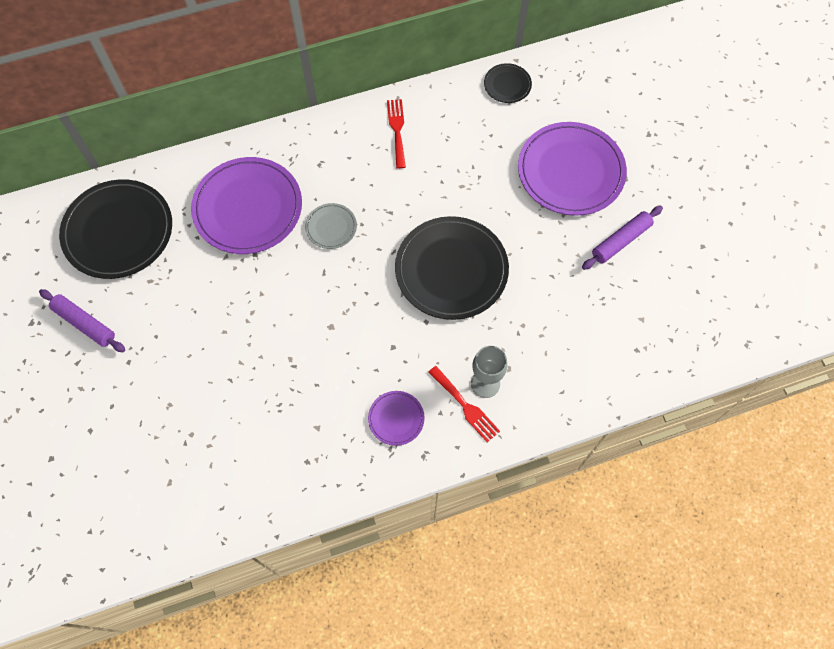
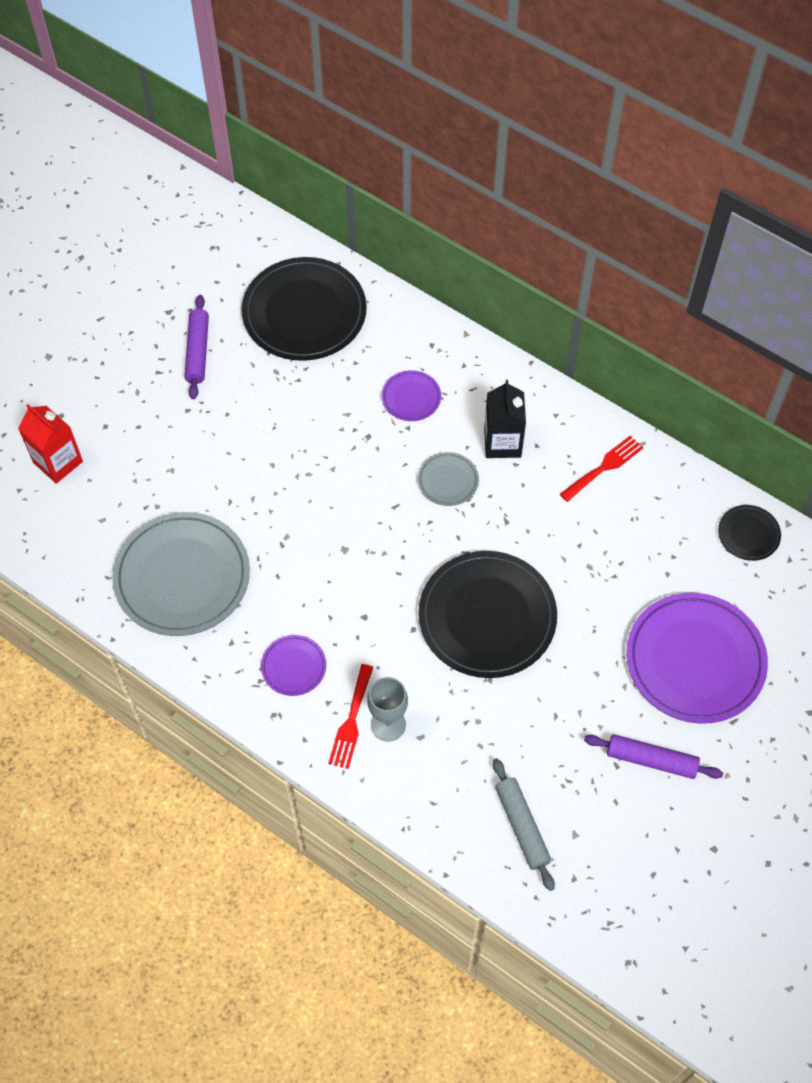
camera: 55 degrees right, 5 degrees down
purple plate [191,157,302,254] -> purple plate [382,370,441,421], size x0.46
none -> red carton [18,404,83,484]
none -> grey plate [112,512,250,636]
none -> black carton [484,380,526,458]
none -> grey rolling pin [493,758,555,891]

